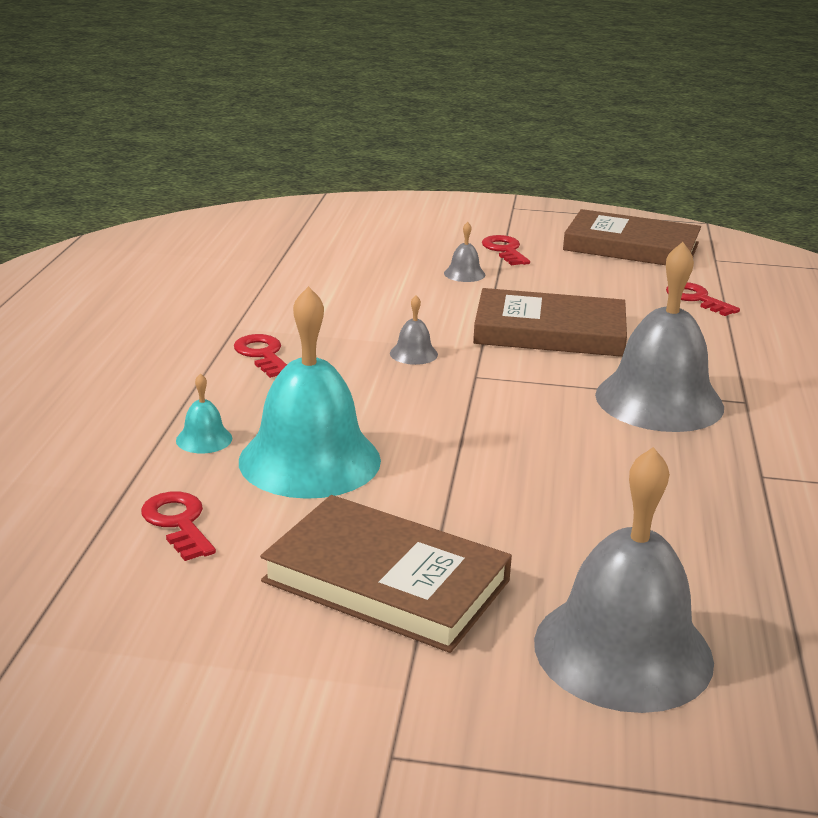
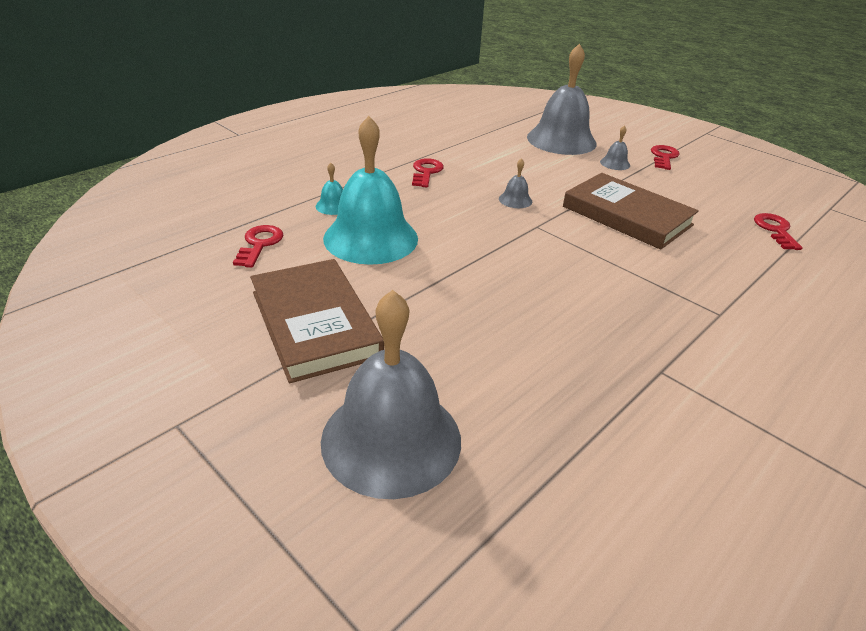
camera: 35 degrees right, 10 degrees up
brown book [563,209,701,265] -> none
grey bell [595,242,724,432] -> grey bell moved to [527,44,597,155]

